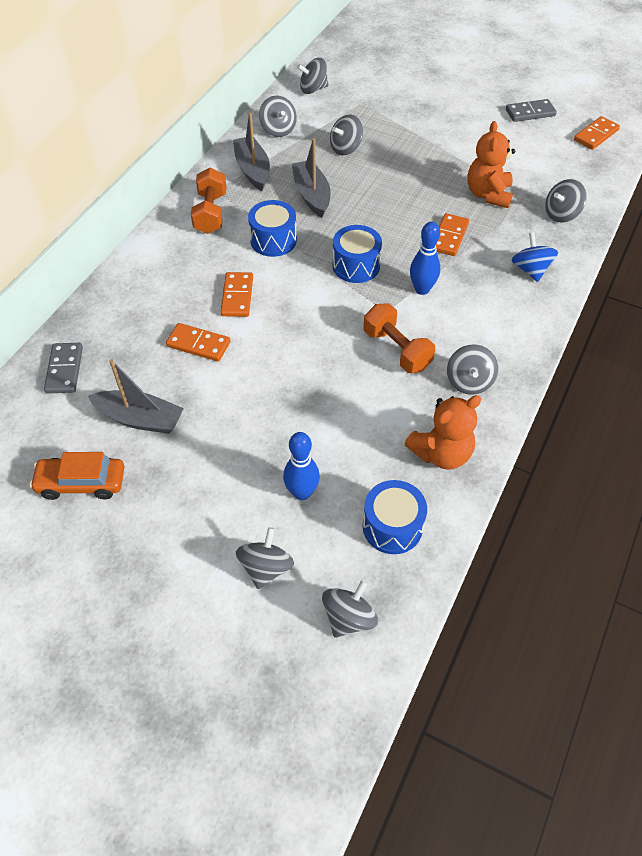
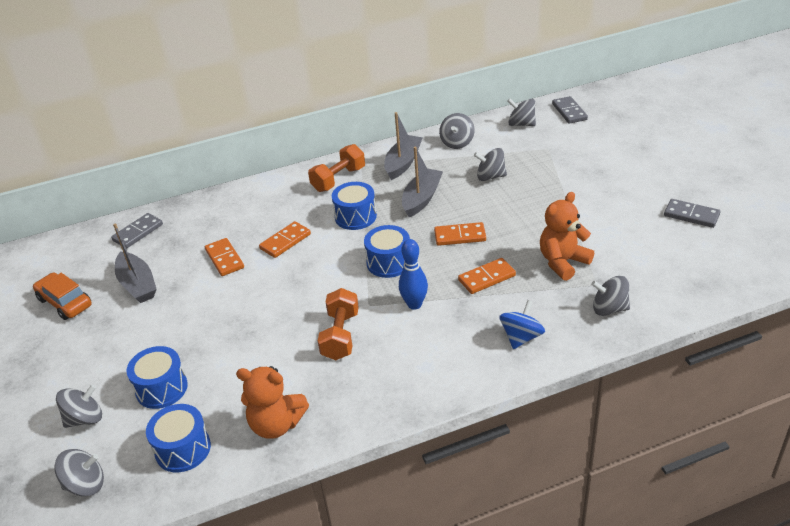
camera: 45 degrees right, 15 degrees down
blue bowling pin [283,432,320,500] -> blue drum [127,346,188,409]
grey spinning top [447,344,498,395] -> none
orange domino [574,116,620,150] -> orange domino moved to [434,222,486,246]
none -> grey domino [552,96,588,124]

